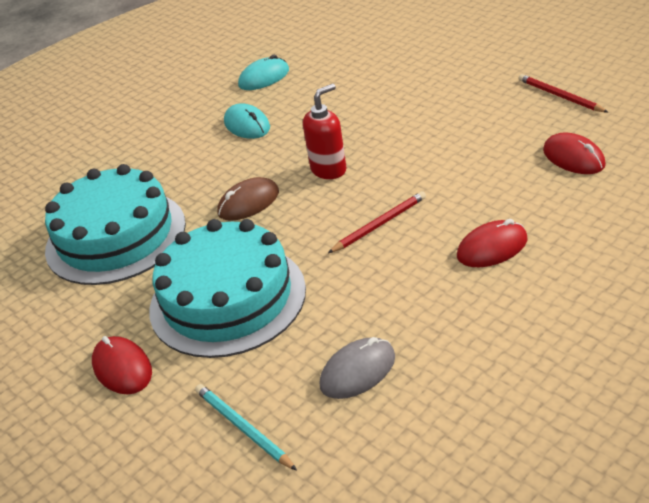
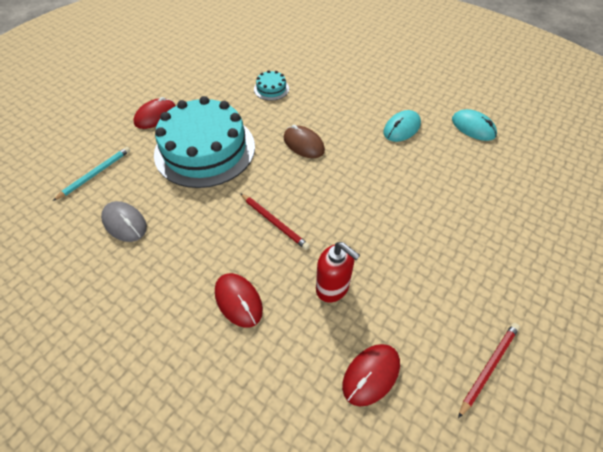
camera: 75 degrees right, 15 degrees up
turquoise cake [45,164,186,285] -> turquoise cake [254,70,289,101], size x0.40
red soap dispenser [303,84,347,179] -> red soap dispenser moved to [316,242,360,302]

